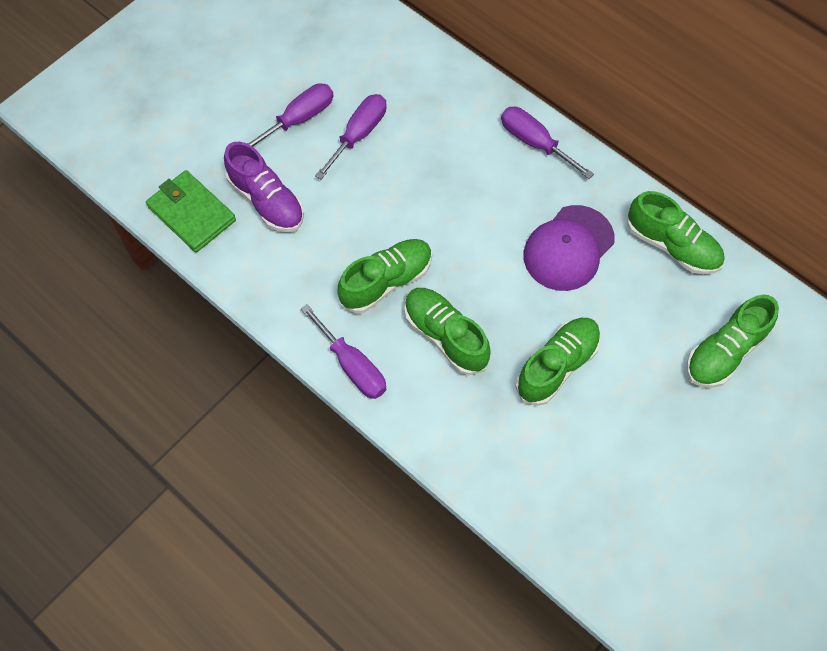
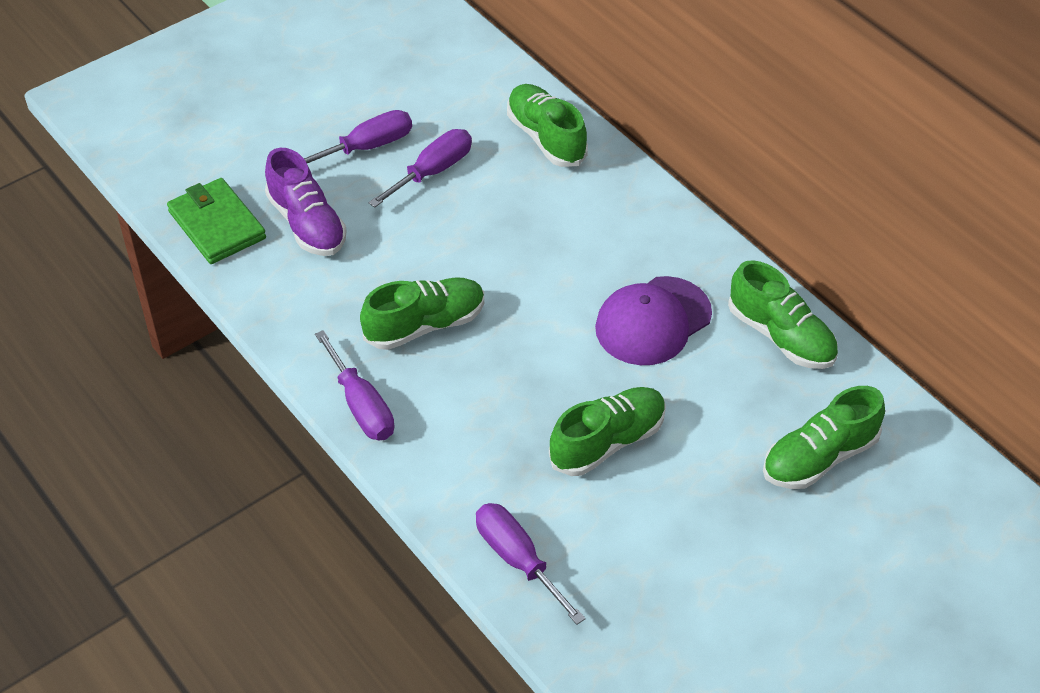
camera: 10 degrees right, 15 degrees down
green shoe [404,288,491,375] -> green shoe moved to [507,84,588,167]
purple screwdriver [501,107,594,179] -> purple screwdriver moved to [476,503,586,625]

